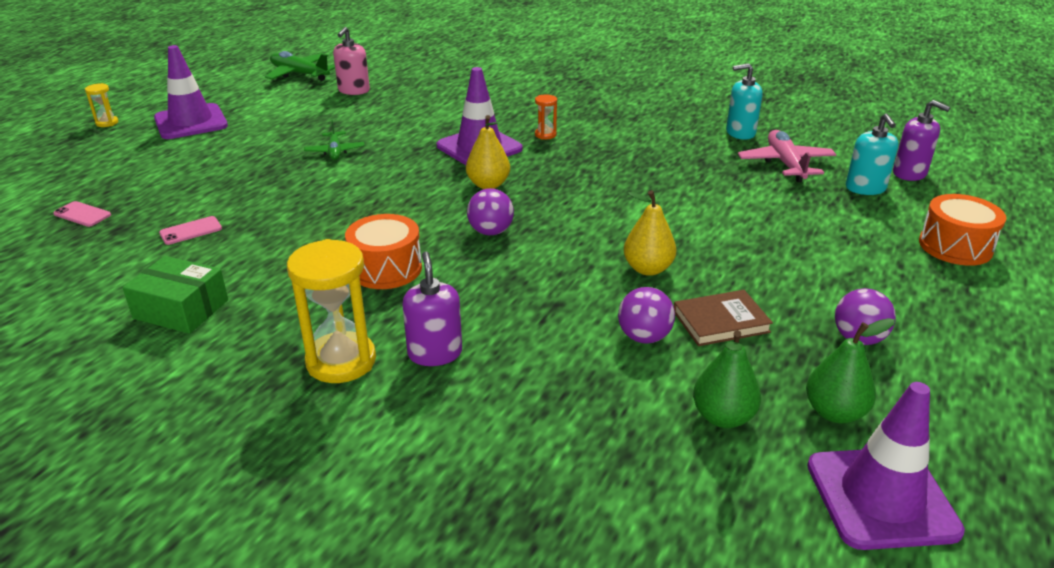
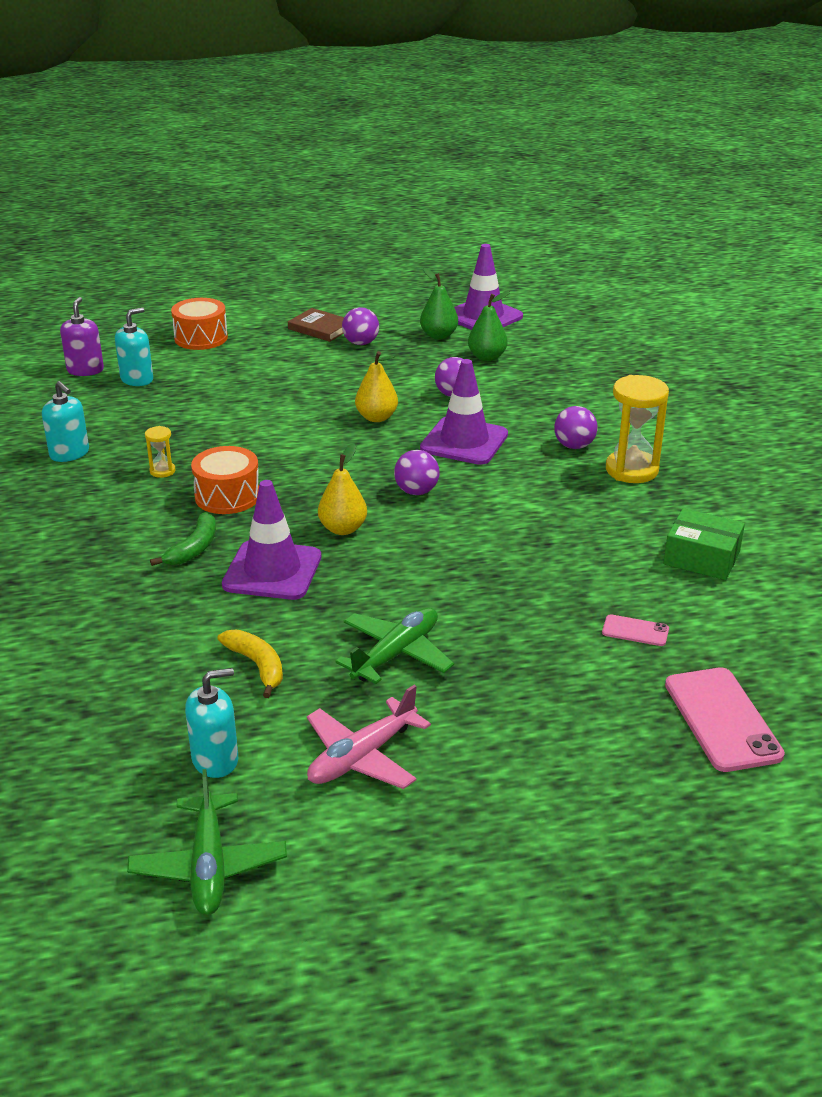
camera: 130 degrees left, 0 degrees up
pink phone [53,201,111,227] -> pink phone [665,667,785,772], size x2.02
yellow hourglass [85,83,118,127] -> yellow hourglass moved to [145,426,175,478]
green box [122,256,228,334] -> green box turned 45 degrees counterclockwise [664,508,745,580]
purple traffic cone [154,45,228,139] -> purple traffic cone moved to [420,359,508,465]
green plane [304,120,365,160] -> green plane [335,607,454,684], size x1.59
pink soap dispenser [333,27,370,95] -> turquoise soap dispenser [185,668,238,778]
orange drum [345,214,422,289] -> orange drum moved to [191,446,259,514]
purple soap dispenser [402,251,462,366] -> purple ball [554,406,597,449]
orange hourglass [535,94,557,140] -> green banana [150,512,216,566]
brown book [674,290,773,346] -> brown book moved to [288,308,344,342]
pink plane [738,130,837,182] -> pink plane moved to [307,685,431,789]
none -> yellow banana [217,630,283,698]

